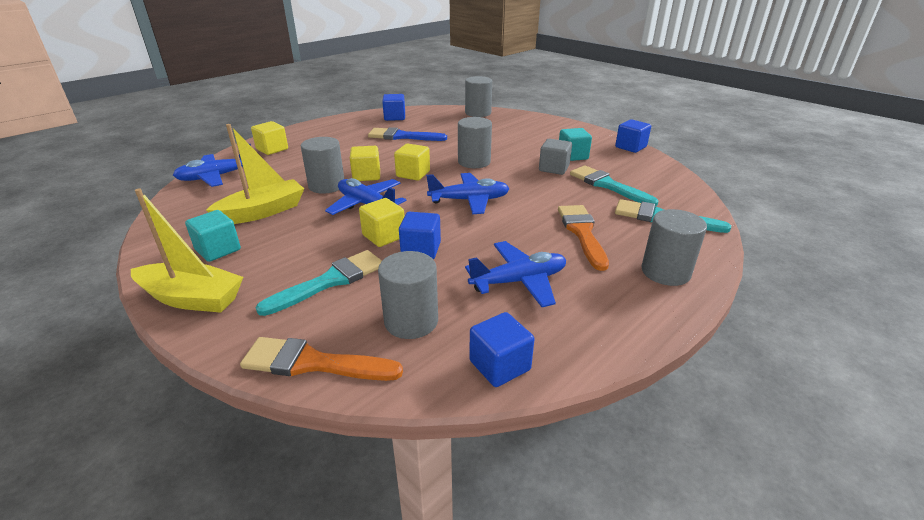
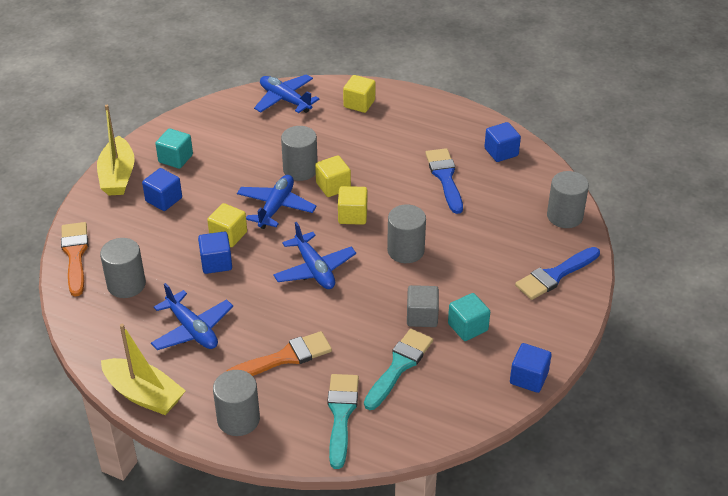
camera: 70 degrees right, 10 degrees up
yellow boat [206,124,304,224] -> yellow boat moved to [101,324,186,415]
turquoise brush [256,250,382,316] -> none
blue cube [469,312,535,387] -> blue cube moved to [142,168,182,211]
none -> blue brush [515,247,600,300]

